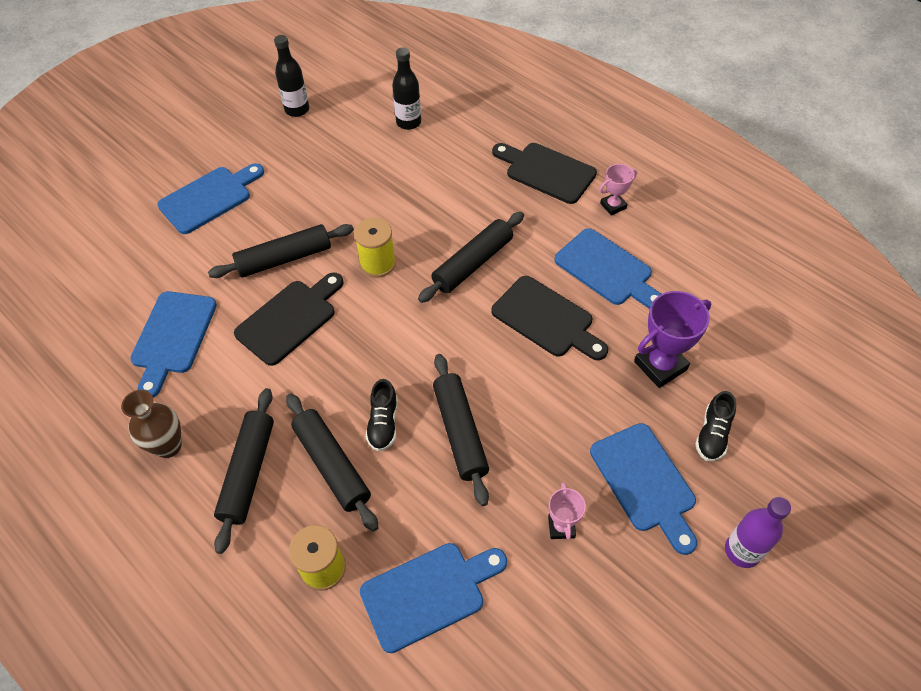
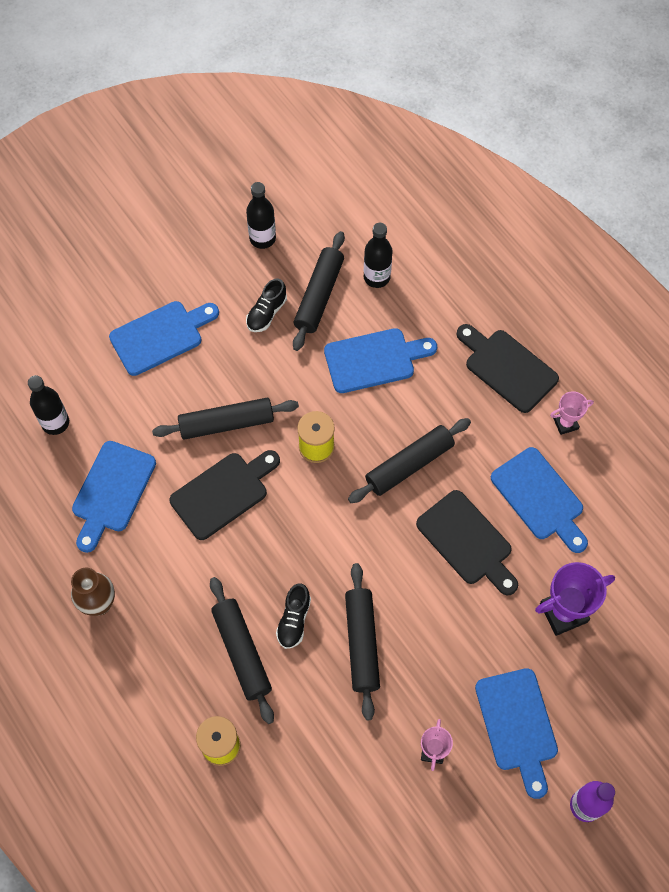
camera: 10 degrees right, 10 degrees up
black rolling pin [214,388,274,554] -> black rolling pin moved to [293,231,345,351]
blue cutting board [360,543,507,653] -> blue cutting board moved to [324,328,437,393]
black shoe [695,391,736,461] -> black shoe moved to [246,278,287,332]
none -> black bottle [28,375,69,435]

